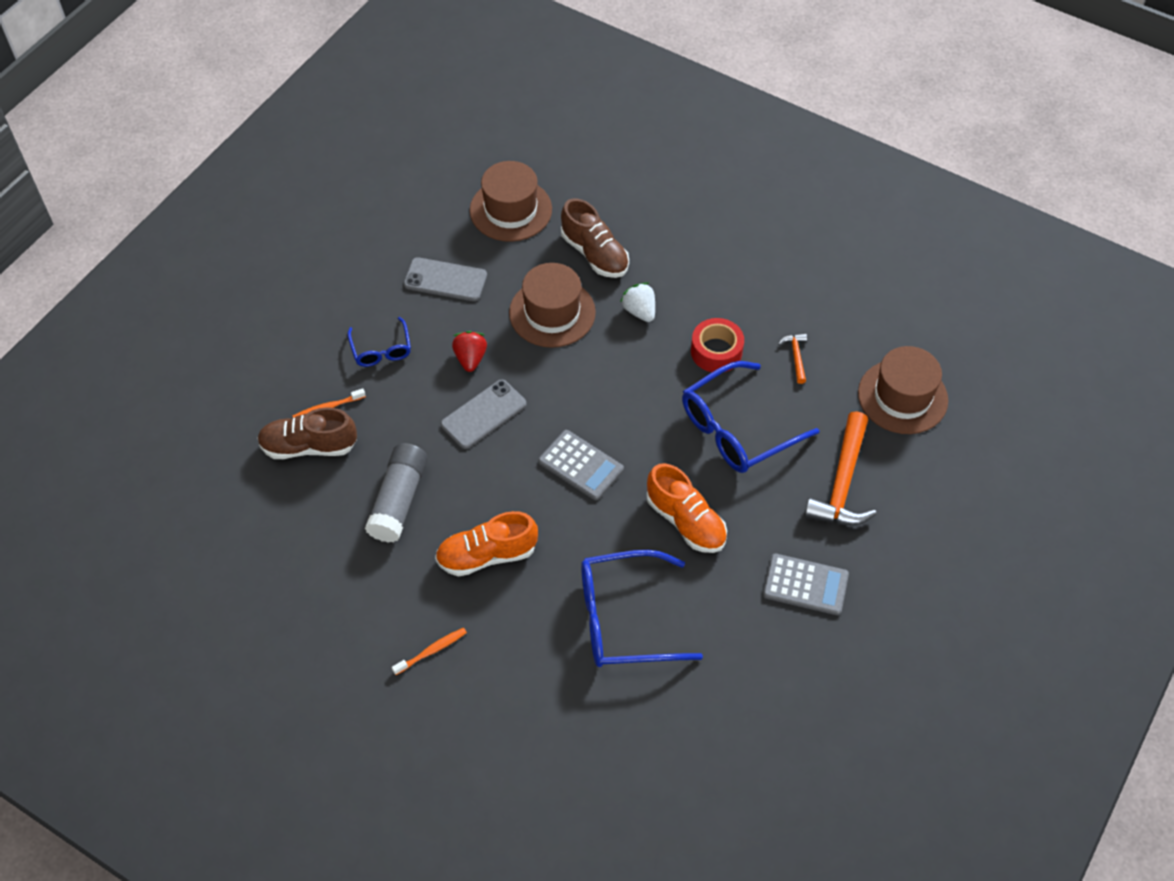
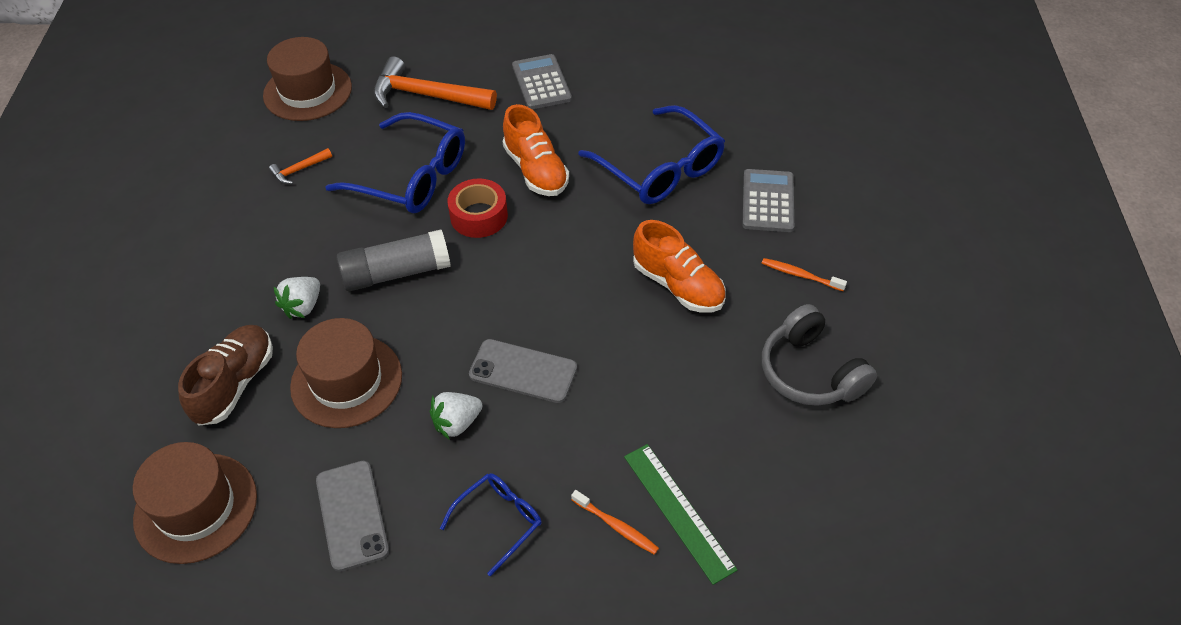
camera: 120 degrees left, 5 degrees down
brown shoe [257,407,357,459] -> green ruler [624,444,737,585]
grey glue stick [365,443,428,543] -> grey glue stick moved to [337,229,451,291]
red strawberry [452,331,487,372] -> white strawberry [430,392,483,440]
grey calculator [538,430,624,500] -> grey calculator moved to [743,169,794,232]
orange shoe [647,463,727,553] -> orange shoe turned 135 degrees clockwise [503,104,569,196]
red tape [691,318,744,372] -> red tape moved to [447,178,508,238]
orange hammer [804,411,877,526] -> orange hammer turned 150 degrees counterclockwise [373,56,497,110]
none -> grey headphones [762,304,877,406]

